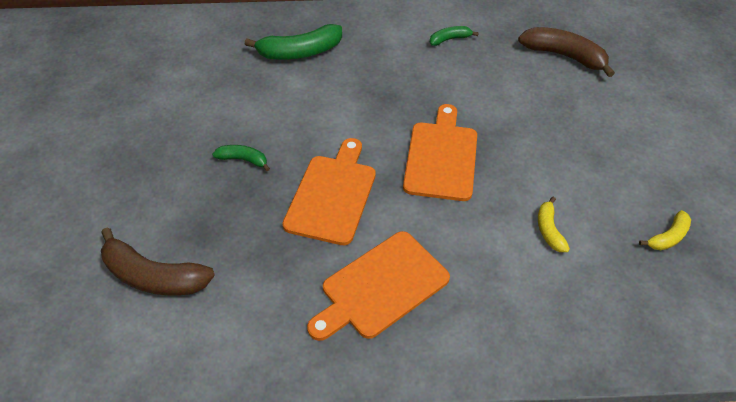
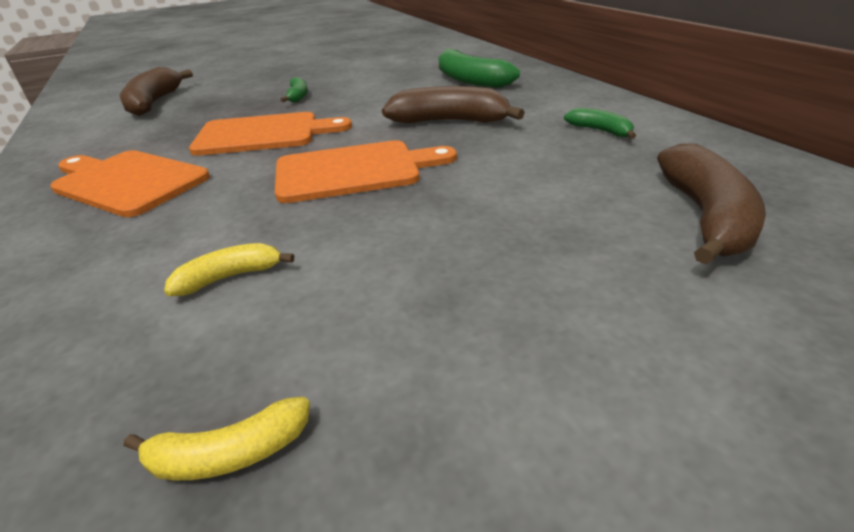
camera: 70 degrees right, 15 degrees down
yellow banana [639,210,691,250] -> yellow banana turned 45 degrees counterclockwise [124,397,310,480]
none -> brown banana [382,86,525,123]

